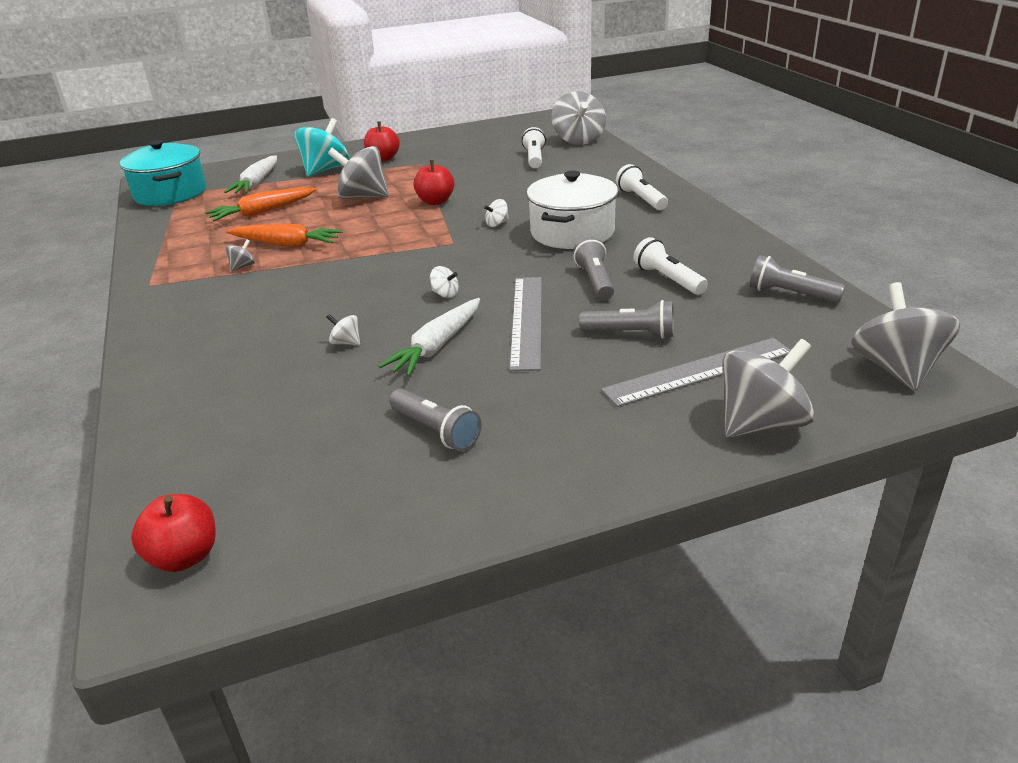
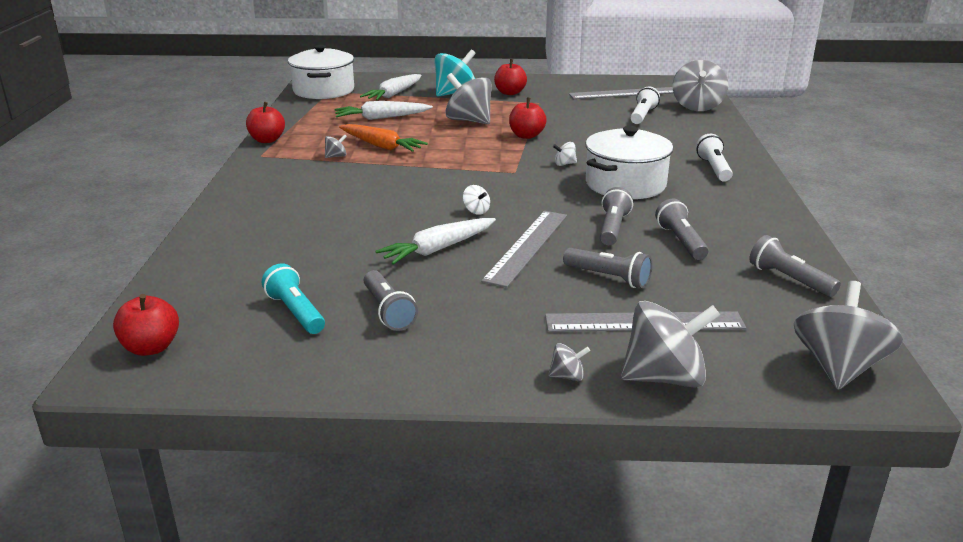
camera: 20 degrees right, 5 degrees down
turquoise pot [120,140,206,206] -> white pot [288,45,354,99]
orange carrot [205,187,317,221] -> white carrot [334,101,433,120]
white spinning top [327,314,360,345] -> none
white flashlight [633,237,708,295] -> grey flashlight [655,199,709,260]
none -> red apple [246,102,285,143]
none -> turquoise flashlight [262,263,325,334]
none -> grey spinning top [548,343,590,381]
none -> grey ruler [569,87,673,99]

